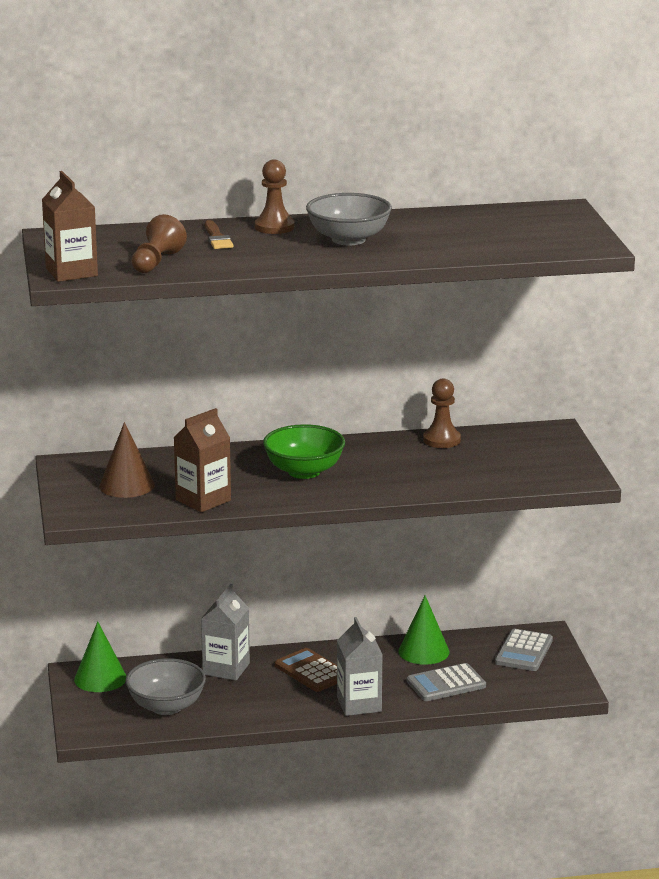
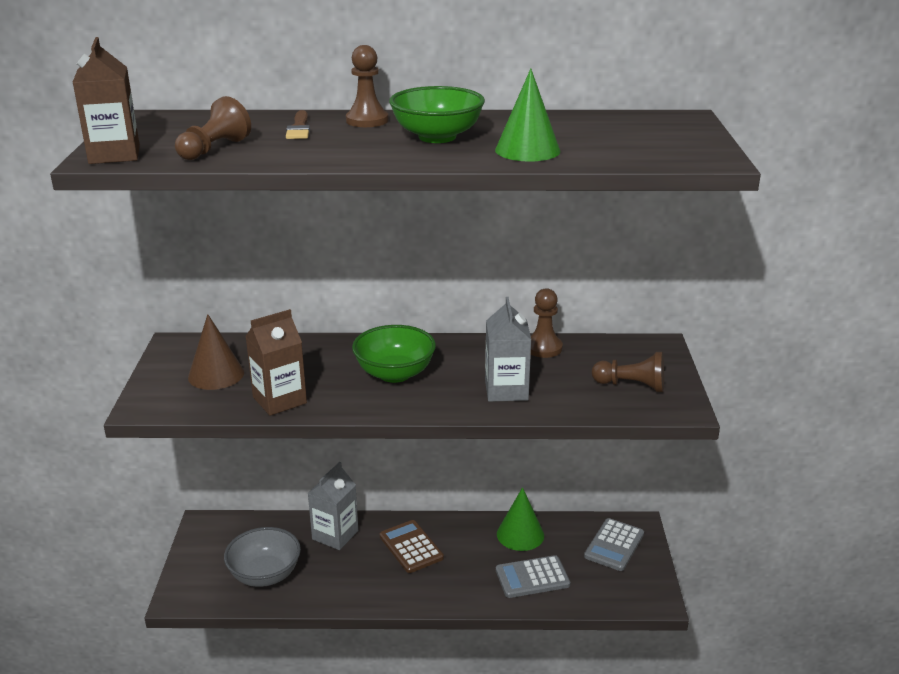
camera: 10 degrees right, 5 degrees up
green cone [74,621,126,692] -> green cone moved to [495,69,560,162]
grey bowl [306,193,392,245] -> green bowl [389,86,485,143]
grey carton [337,617,382,716] -> grey carton moved to [485,297,531,402]
none -> brown pawn [592,352,664,392]

